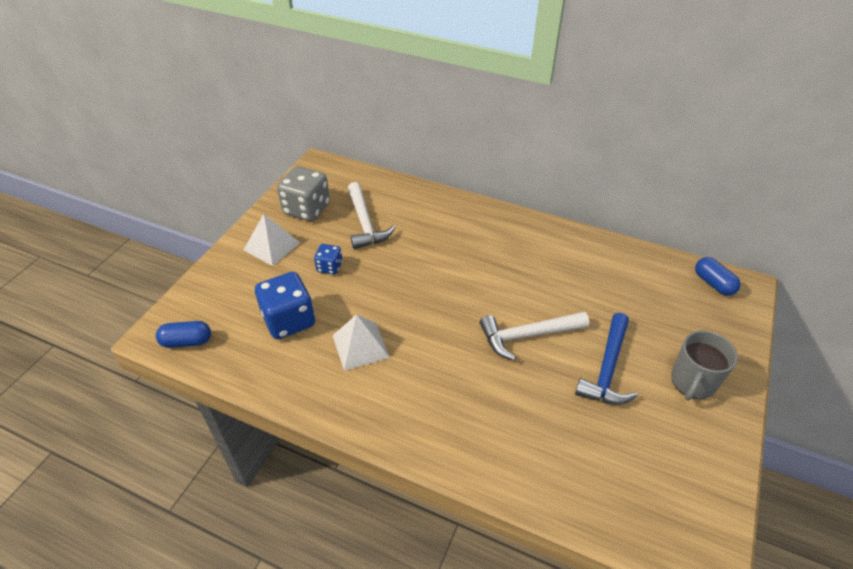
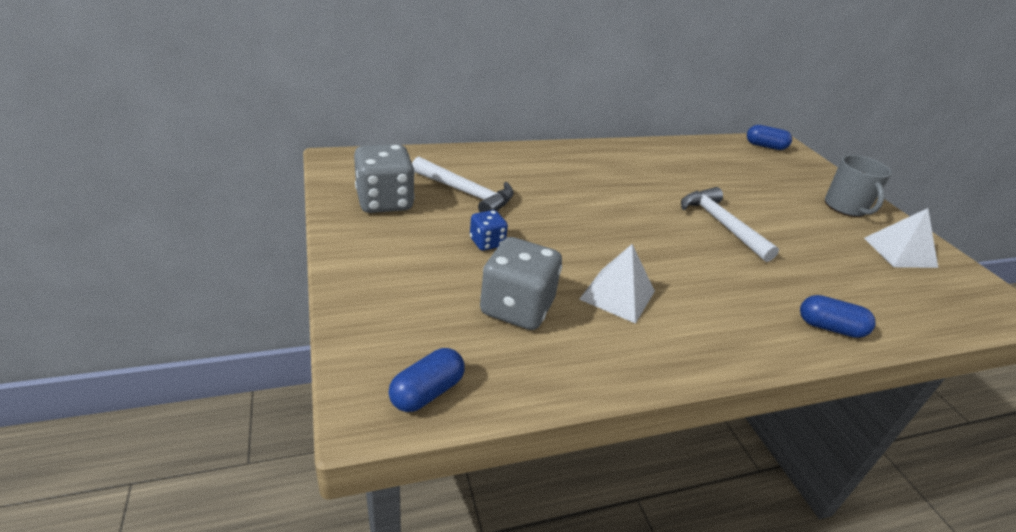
camera: 45 degrees left, 10 degrees down
white pyramid [244,214,300,266] -> white pyramid moved to [864,208,938,268]
blue dice [255,272,315,339] -> grey dice [480,237,562,330]
white hammer [480,312,589,360] -> white hammer turned 120 degrees clockwise [681,187,779,262]
blue hammer [575,313,637,405] -> none
none -> blue capsule [800,295,875,338]

